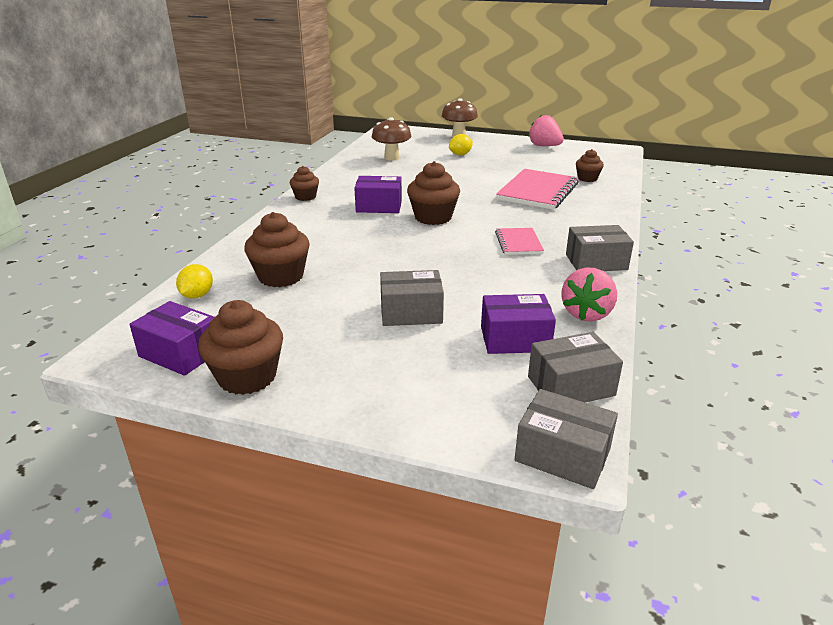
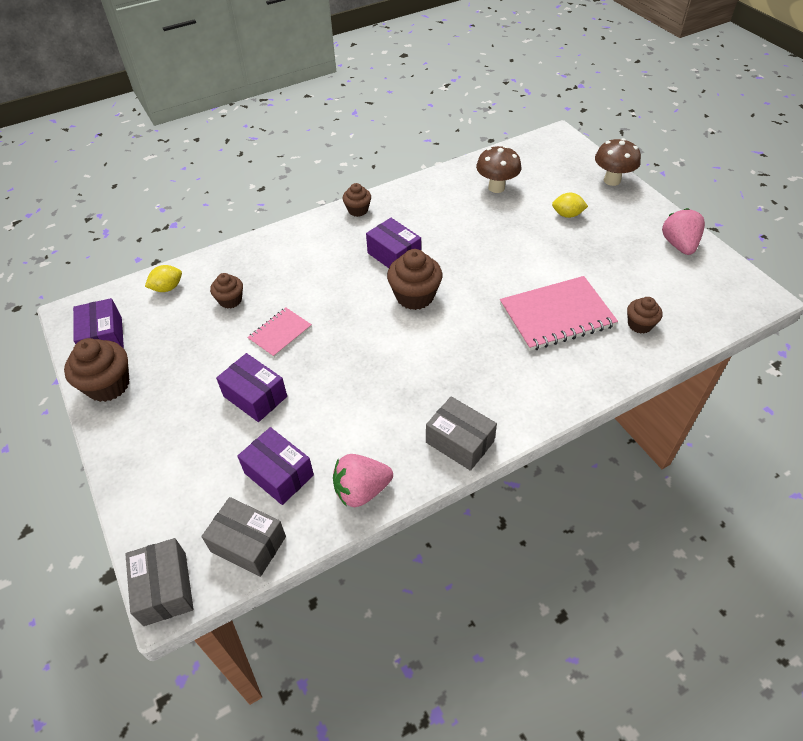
camera: 45 degrees right, 20 degrees up
brown cupcake [245,212,310,287] -> brown cupcake [210,273,243,309], size x0.60
grey box [380,270,444,326] -> purple box [216,353,287,422]
pink notebook [495,228,544,255] -> pink notebook moved to [247,308,312,358]

